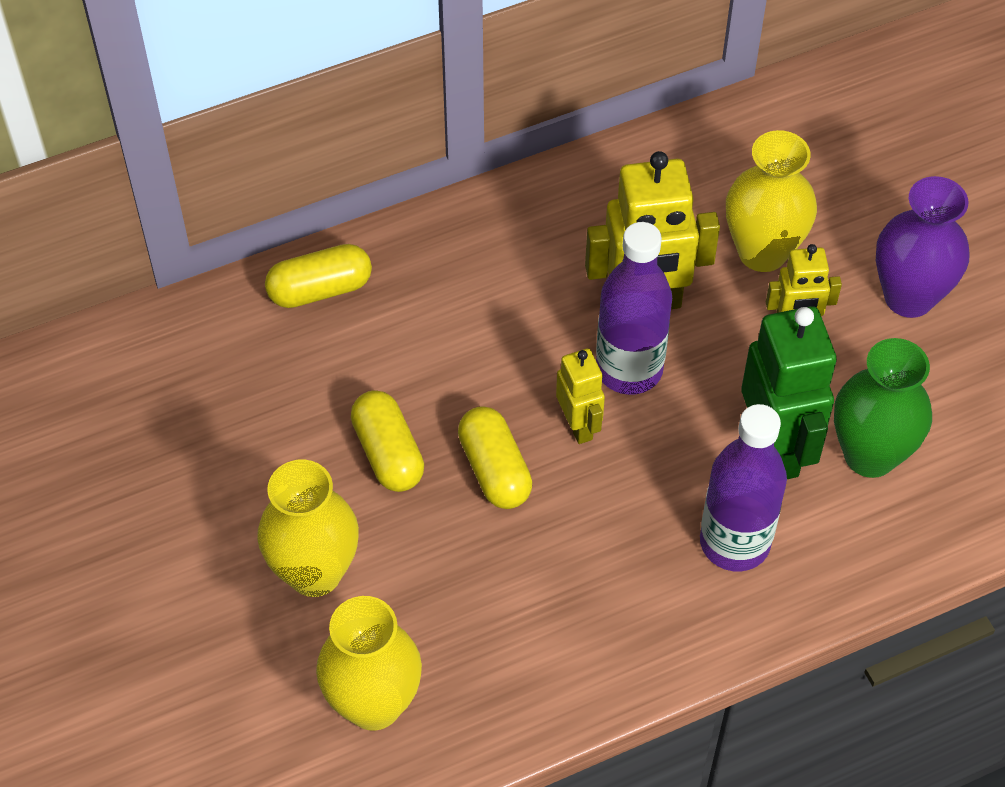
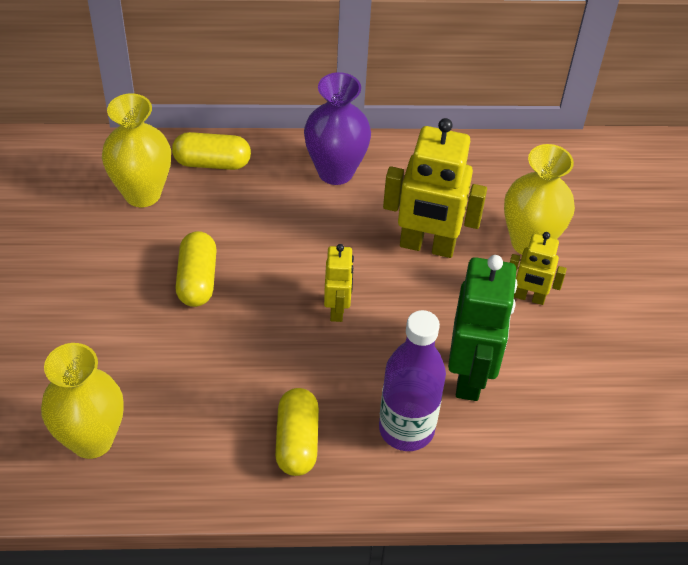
camera: 20 degrees right, 5 degrees down
yellow vase [257,460,359,597] -> yellow vase moved to [102,93,171,207]
yellow capsule [458,406,532,509] -> yellow capsule moved to [275,388,319,476]
purple bottle [596,222,672,395] -> none
green vase [834,338,932,478] -> none
purple vase [876,176,969,318] -> purple vase moved to [304,72,371,185]

